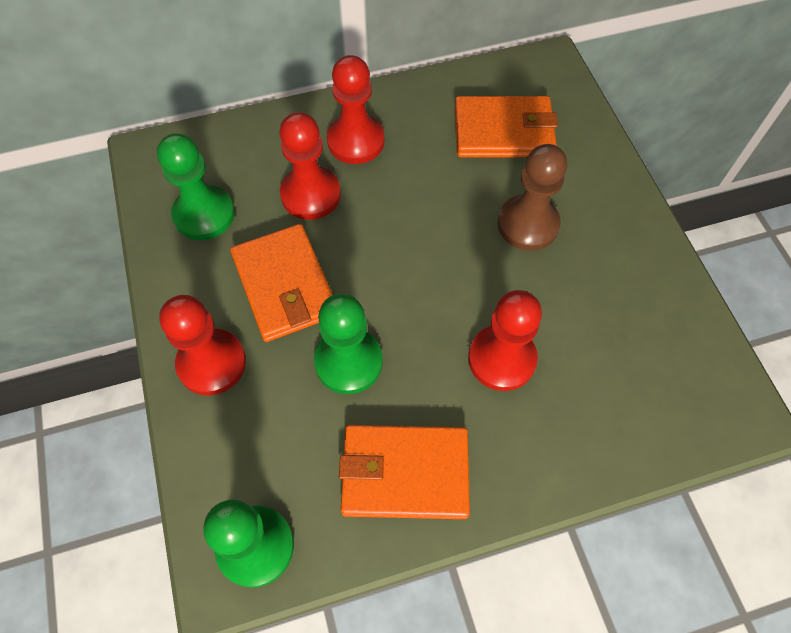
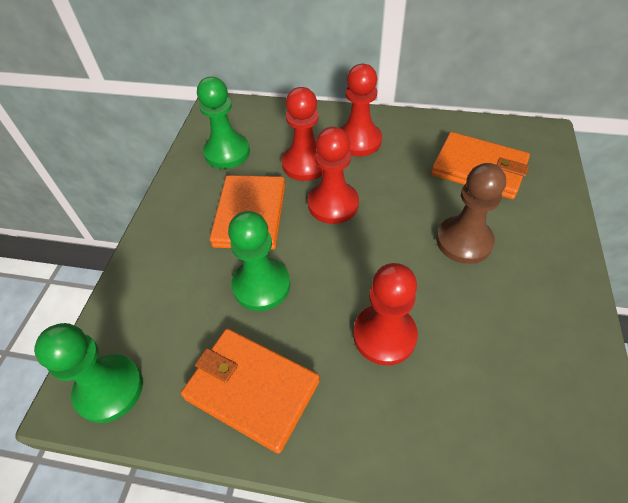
camera: 30 degrees right, 10 degrees down
red pawn [159,295,246,396] -> red pawn moved to [308,127,359,224]

